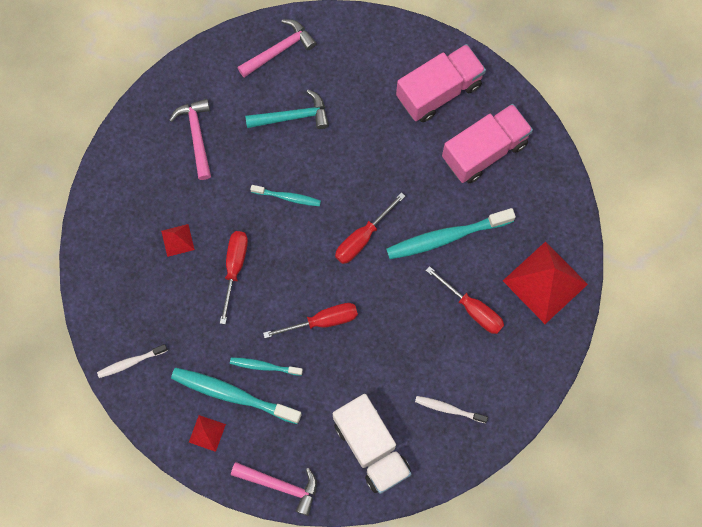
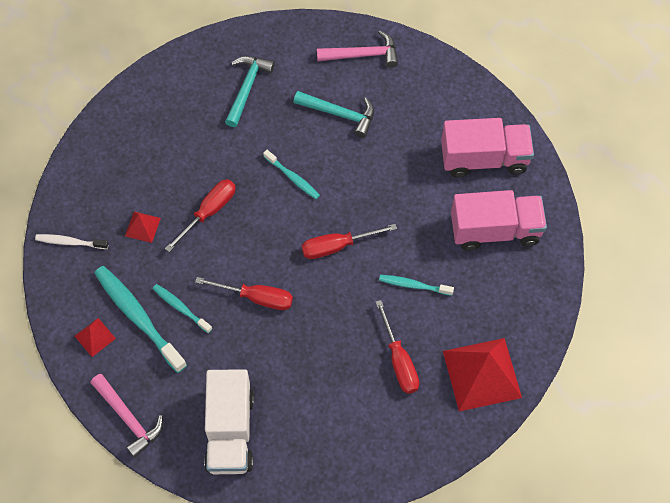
camera: 30 degrees right, 10 degrees down
red pyramid [161,224,195,257] -> red pyramid moved to [125,211,161,243]
pink hammer [169,99,211,180] -> turquoise hammer [225,56,275,127]
turquoise toothbrush [386,208,516,259] -> turquoise toothbrush [379,275,454,296], size x0.54
white toothbrush [415,396,488,423] -> none

